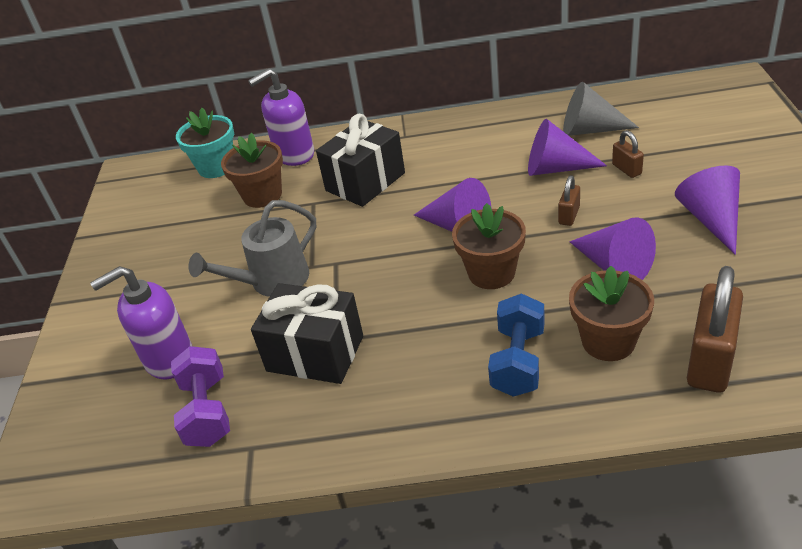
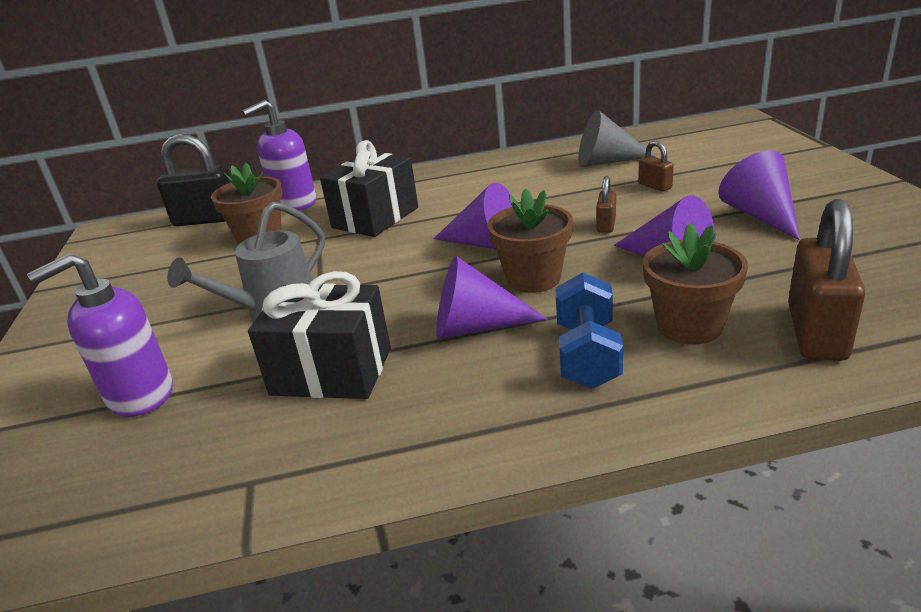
camera: 10 degrees left, 10 degrees down
purple dumbbell [171,346,230,447] -> none
turquoise flower pot [176,108,234,178] -> black padlock [157,134,230,226]
purple cone [528,119,607,176] -> purple cone moved to [436,256,548,339]

